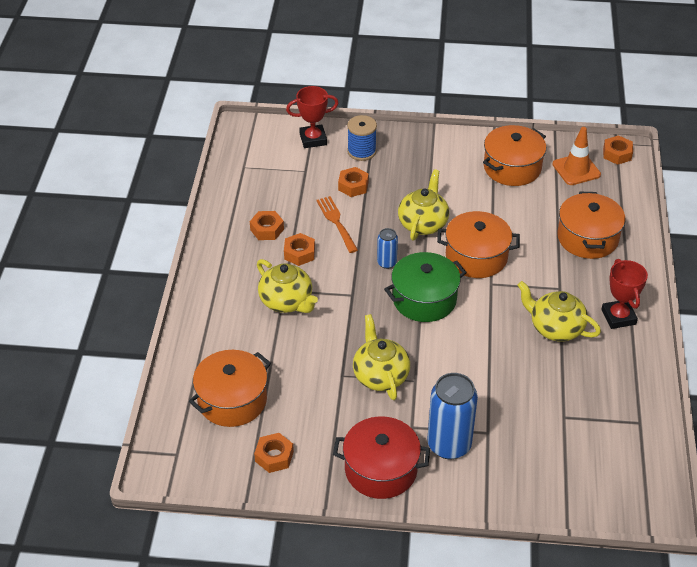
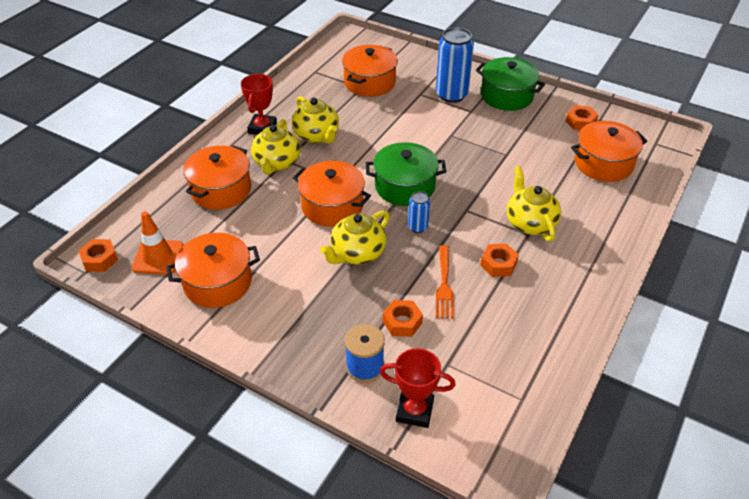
camera: 155 degrees left, 0 degrees up
orange nut [250,211,284,240] -> none
red pot [333,416,430,499] -> green pot [476,57,545,111]
yellow teapot [353,314,410,400] -> yellow teapot moved to [251,119,301,175]
none -> orange pot [342,45,398,97]

